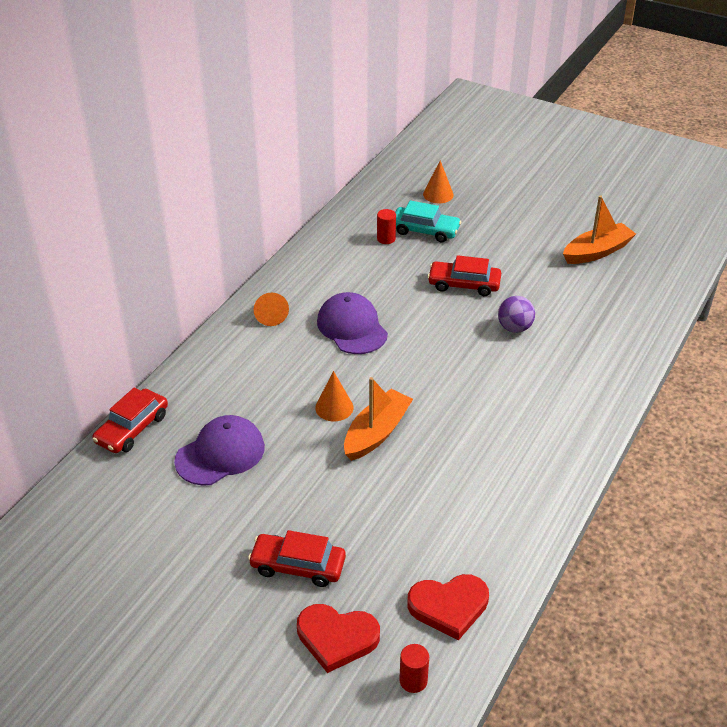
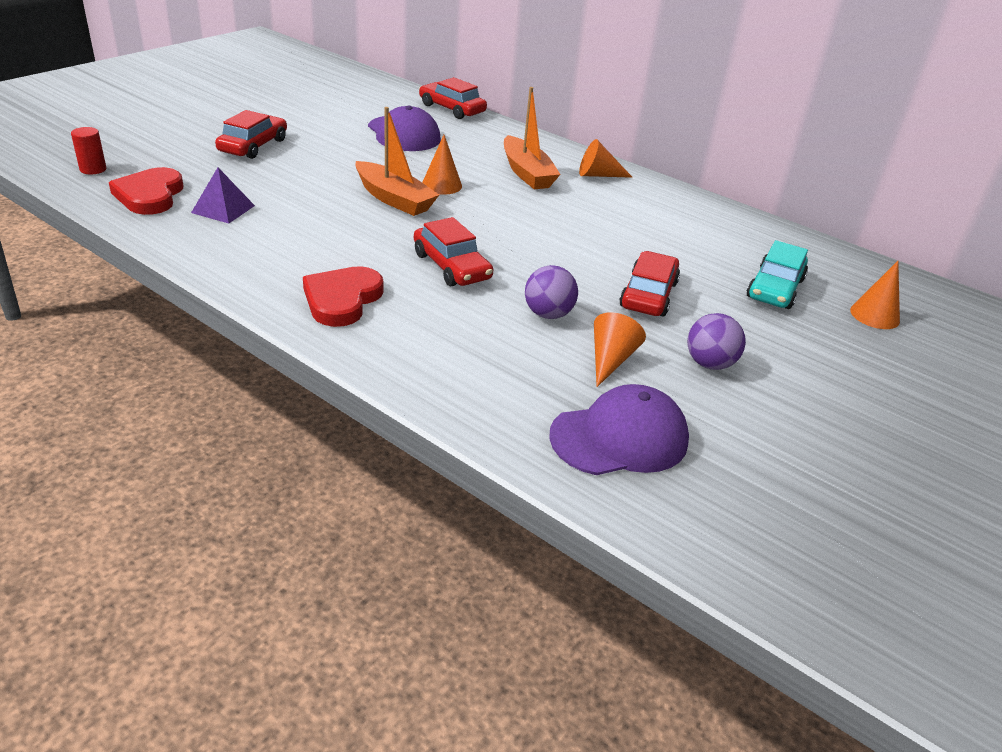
camera: 95 degrees right, 5 degrees down
red heart [297,604,380,673] -> red heart moved to [303,266,384,327]
purple cap [317,292,388,354] -> purple cap moved to [549,384,689,475]
red cylinder [377,209,396,244] -> none
orange boat [563,195,636,264] -> orange boat moved to [504,87,561,189]
none -> purple pyramid [191,167,255,224]
none -> red car [414,217,493,286]
none -> orange cone [594,312,646,387]
none -> purple ball [687,313,746,370]

